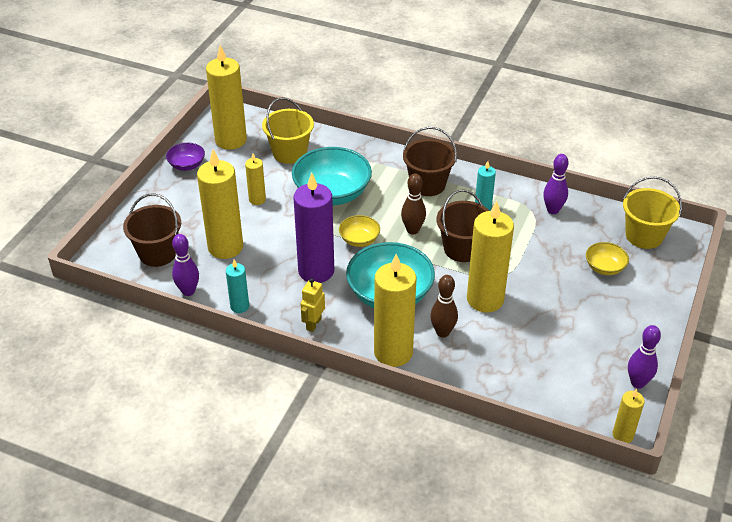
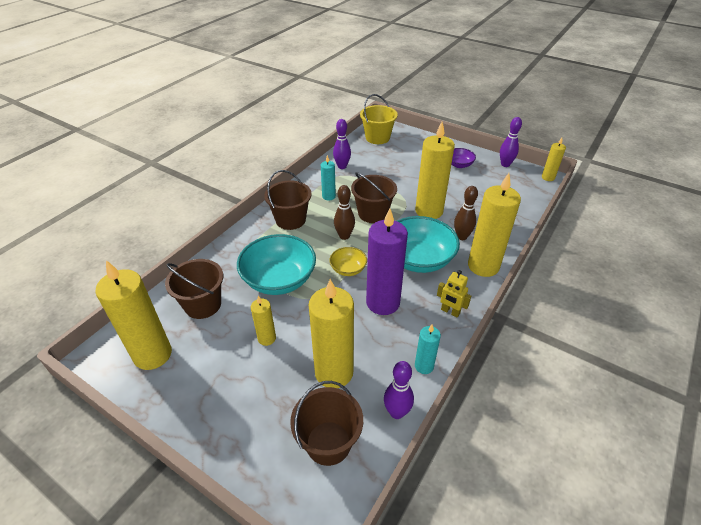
camera: 80 degrees left, 0 degrees up
purple bowl [166,143,205,171] -> purple bowl moved to [451,148,476,168]
yellow bucket [262,97,314,164] -> brown bucket [165,259,223,319]
yellow bowl [586,242,629,275] -> none

